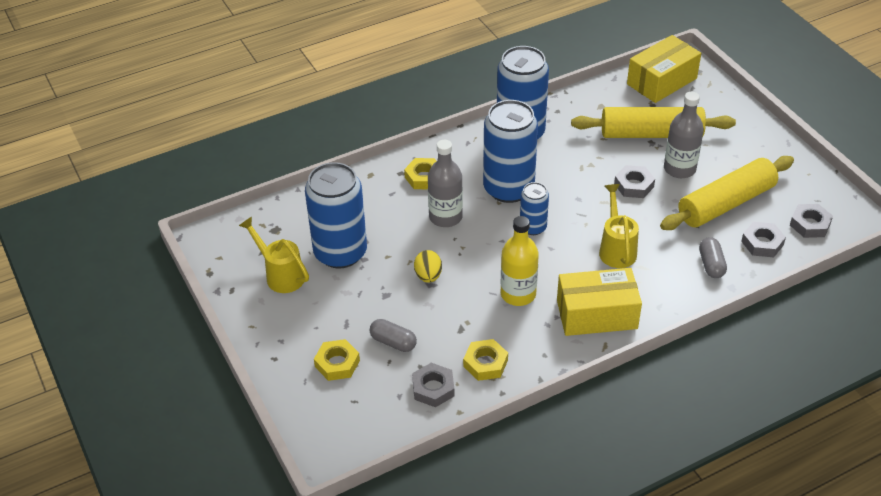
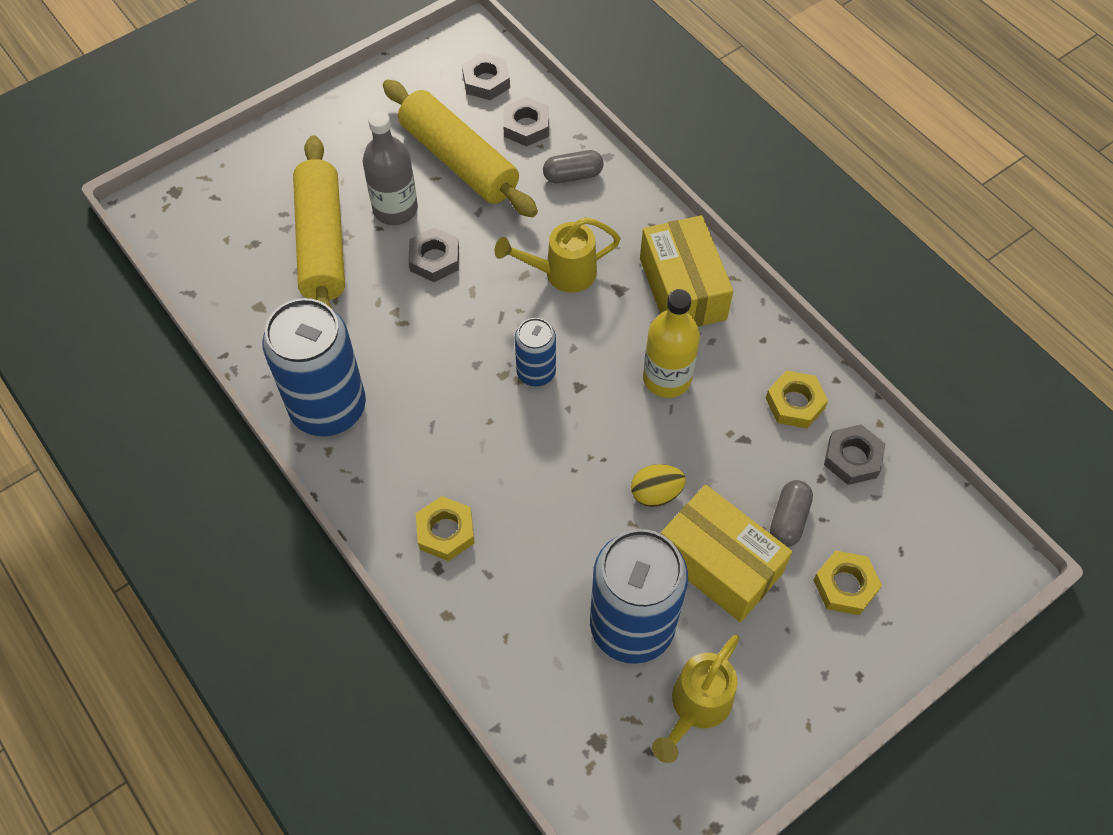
camera: 100 degrees left, 15 degrees up
grey bottle [428,140,463,227] -> none
blue can [483,100,538,203] -> none
yellow box [627,35,701,103] -> yellow box moved to [661,485,792,622]

